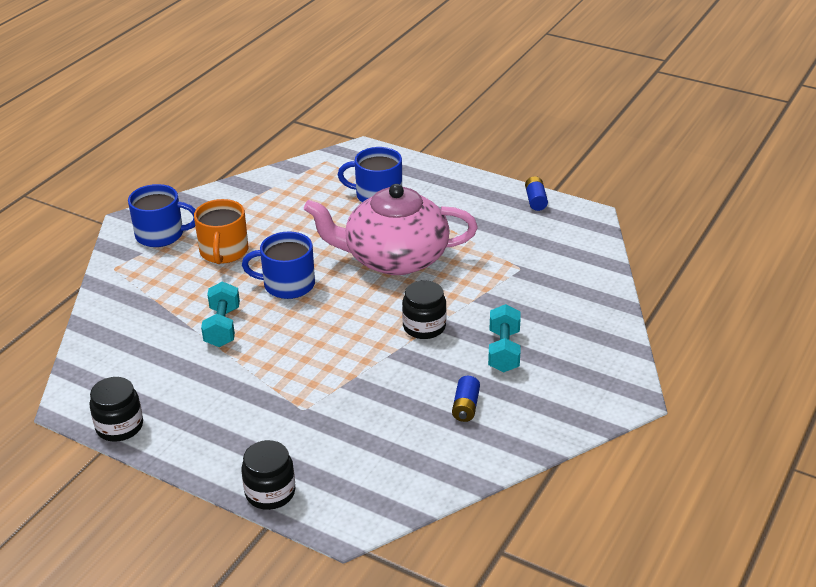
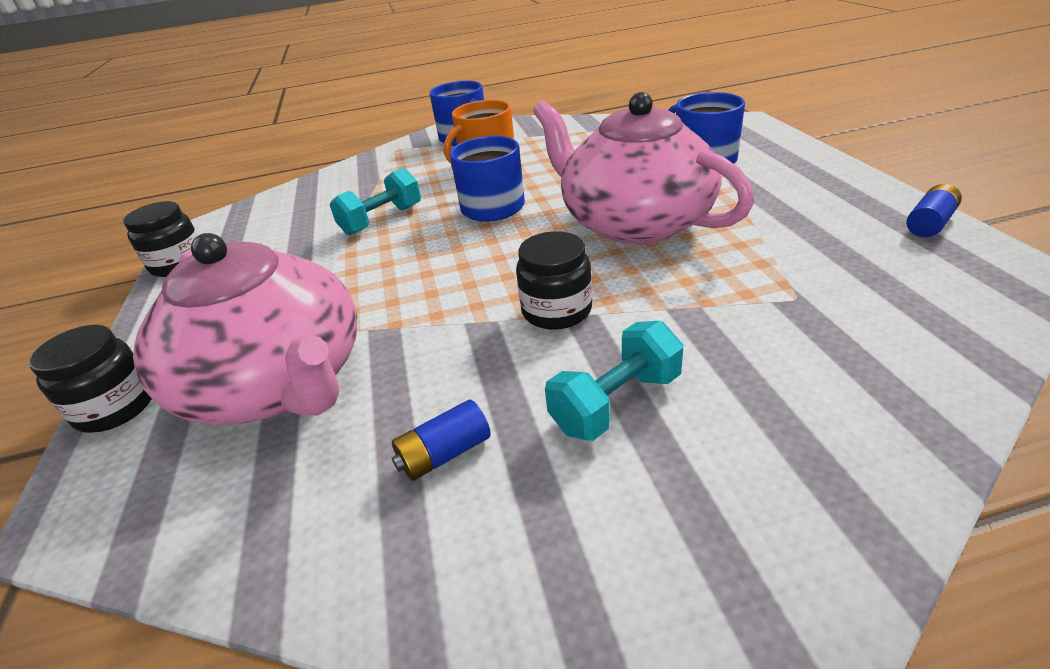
camera: 50 degrees right, 0 degrees up
none -> pink teapot [133,233,357,425]

